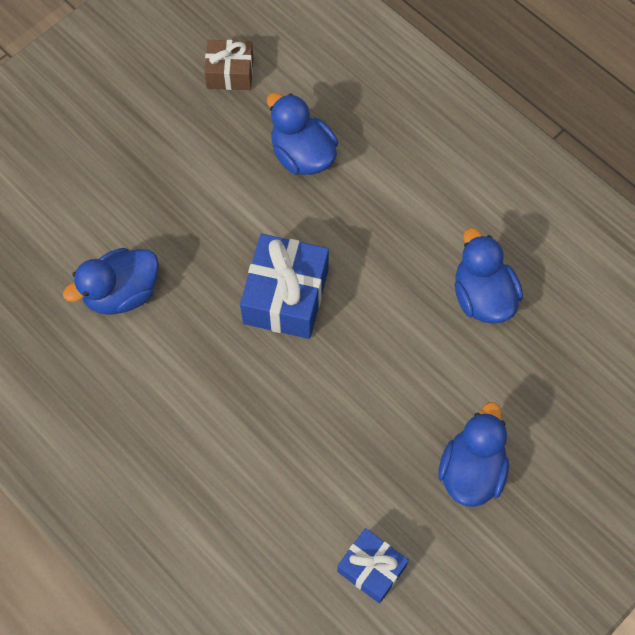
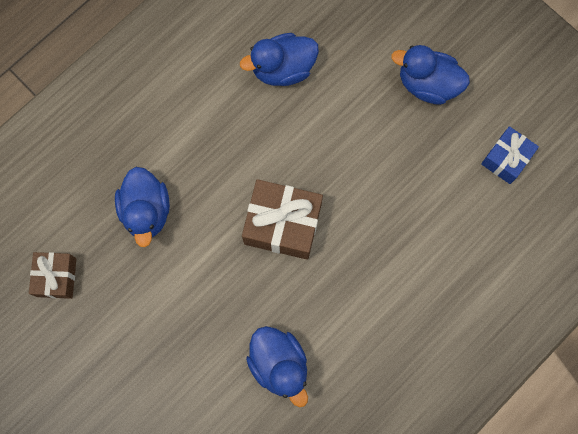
camera: 90 degrees left, 10 degrees up
blue gift [240,234,329,339] -> brown gift [242,179,323,260]
blue duck [267,93,338,175] -> blue duck turned 60 degrees counterclockwise [115,167,170,247]

